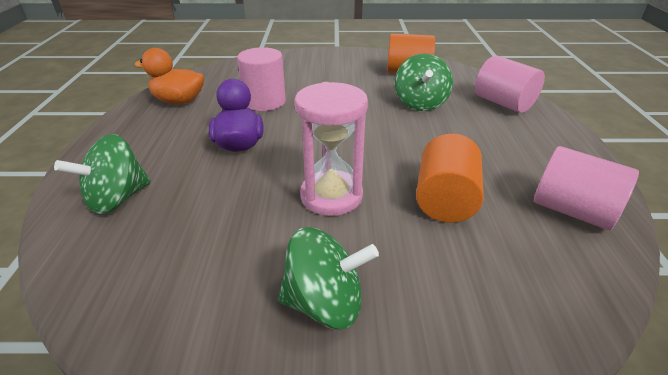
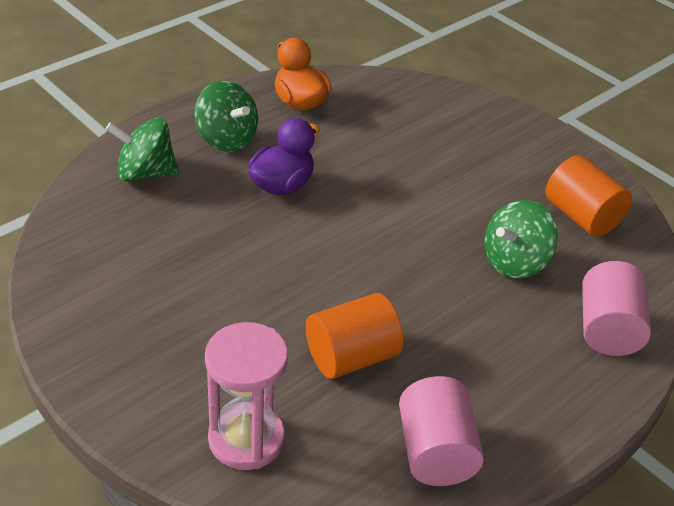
camera: 45 degrees right, 5 degrees up
pink cylinder [237,47,286,111] -> none
green spinning top [278,227,379,329] -> green spinning top moved to [194,81,258,152]
pink hourglass [295,82,368,216] -> pink hourglass moved to [205,322,288,470]

